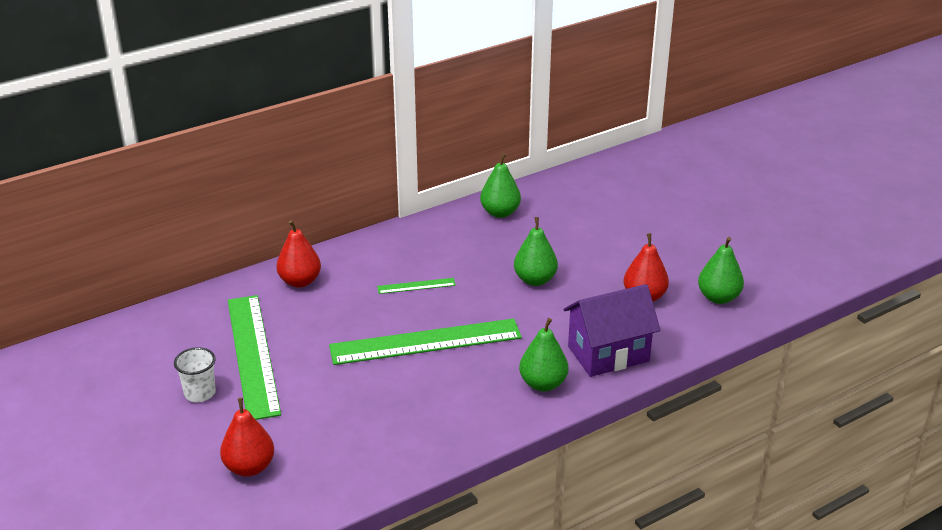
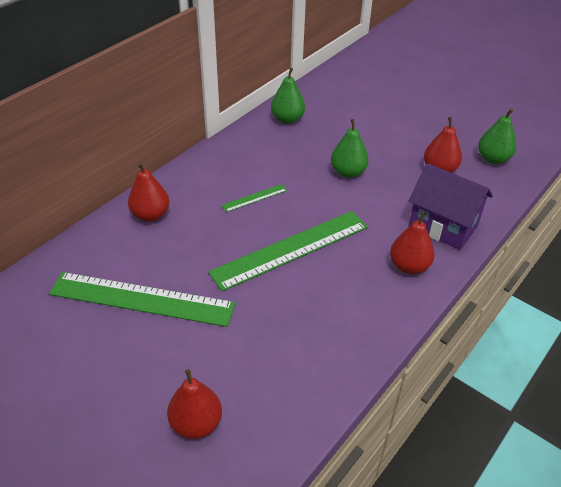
camera: 20 degrees left, 10 degrees up
white cup [174,347,216,402] -> none
green ruler [228,295,281,420] -> green ruler turned 45 degrees counterclockwise [49,272,235,327]
green pear [519,318,569,391] -> red pear [390,212,435,274]
purple house [563,284,660,377] -> purple house turned 75 degrees clockwise [409,163,493,250]

